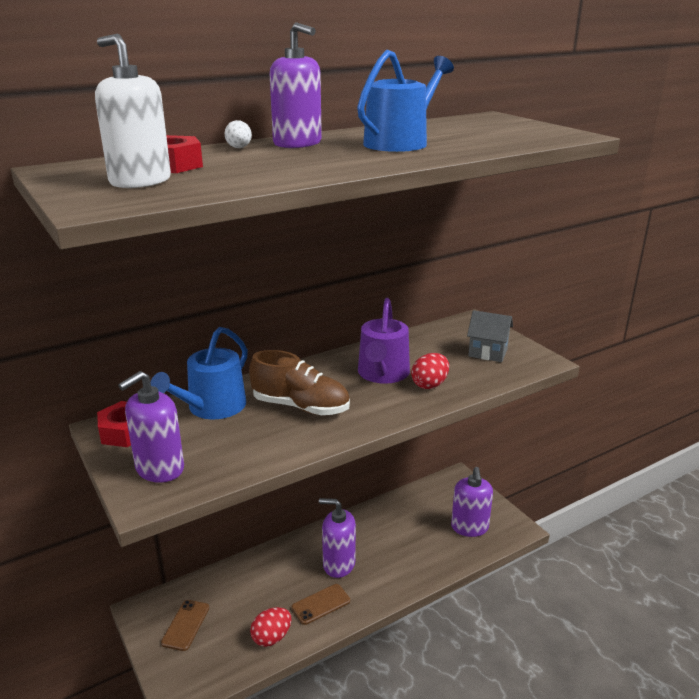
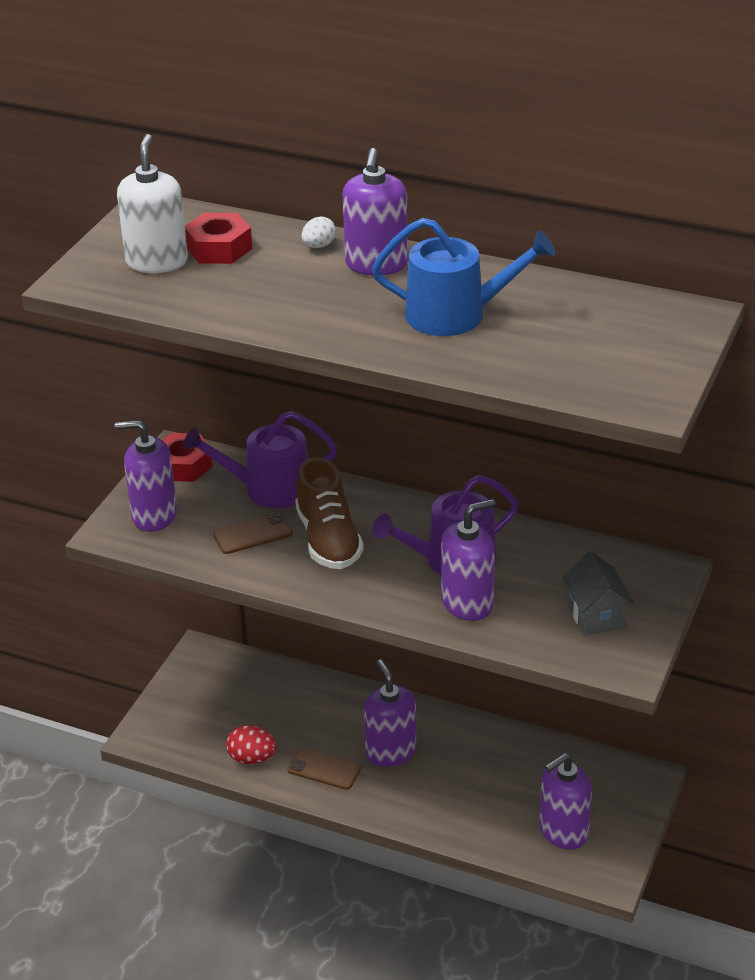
camera: 55 degrees right, 10 degrees up
blue watering can [151,327,248,419] -> purple watering can [183,411,337,509]
brown phone [161,600,209,651] -> brown phone moved to [213,513,293,554]
red egg [411,353,449,389] -> purple soap dispenser [441,499,495,621]

